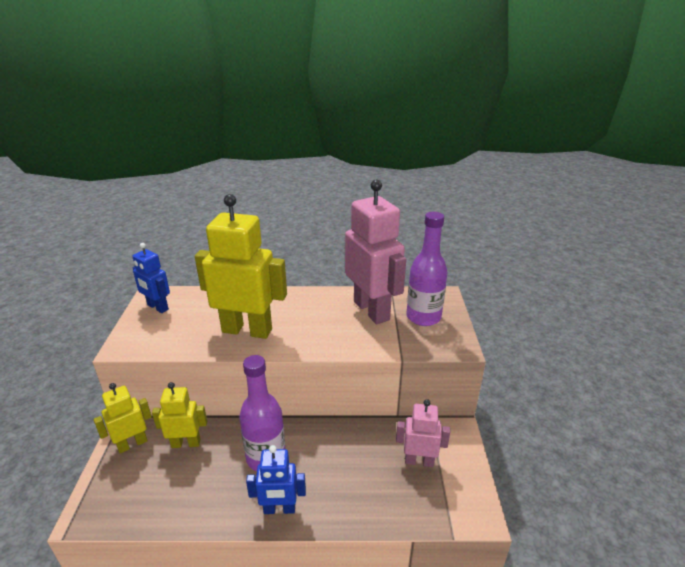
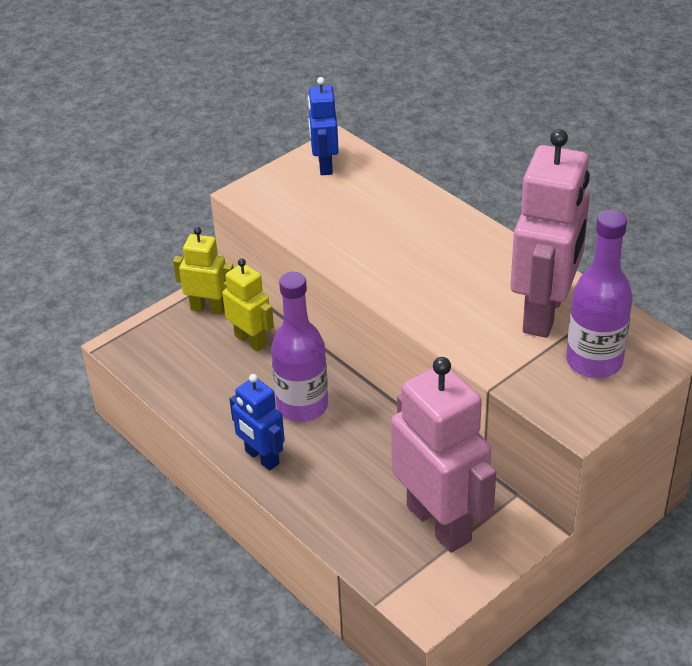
camera: 50 degrees right, 10 degrees up
yellow robot [195,194,287,339] -> none
pink robot [396,399,450,467] -> pink robot [391,357,496,553], size x1.87

